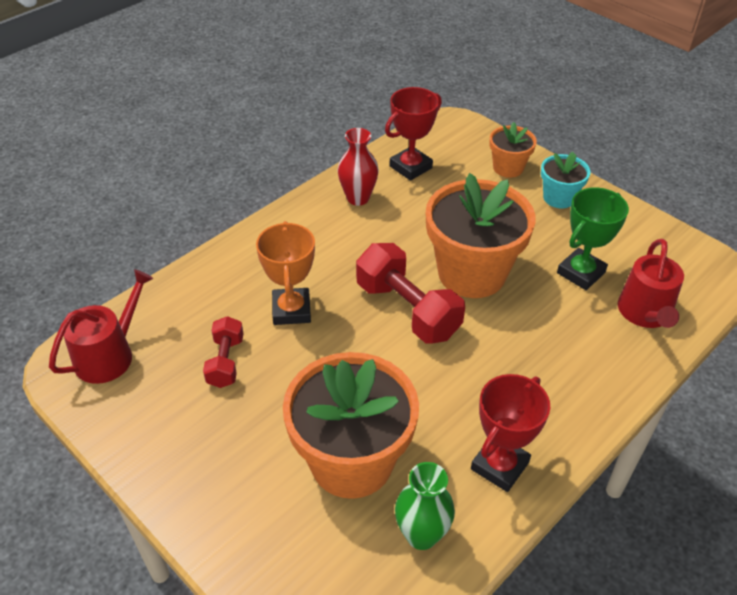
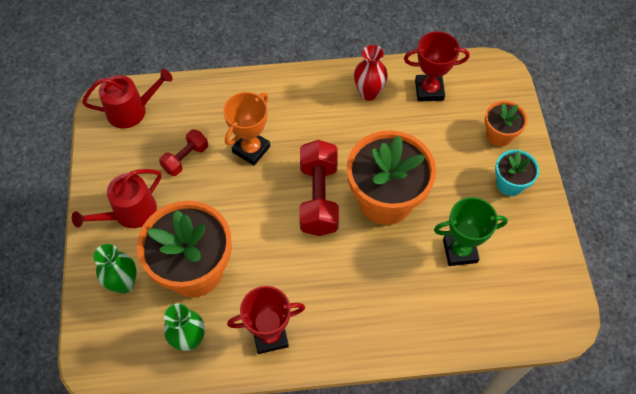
camera: 40 degrees right, 15 degrees up
red watering can [618,239,684,328] -> red watering can moved to [72,169,162,228]
none -> green vase [93,244,137,293]

